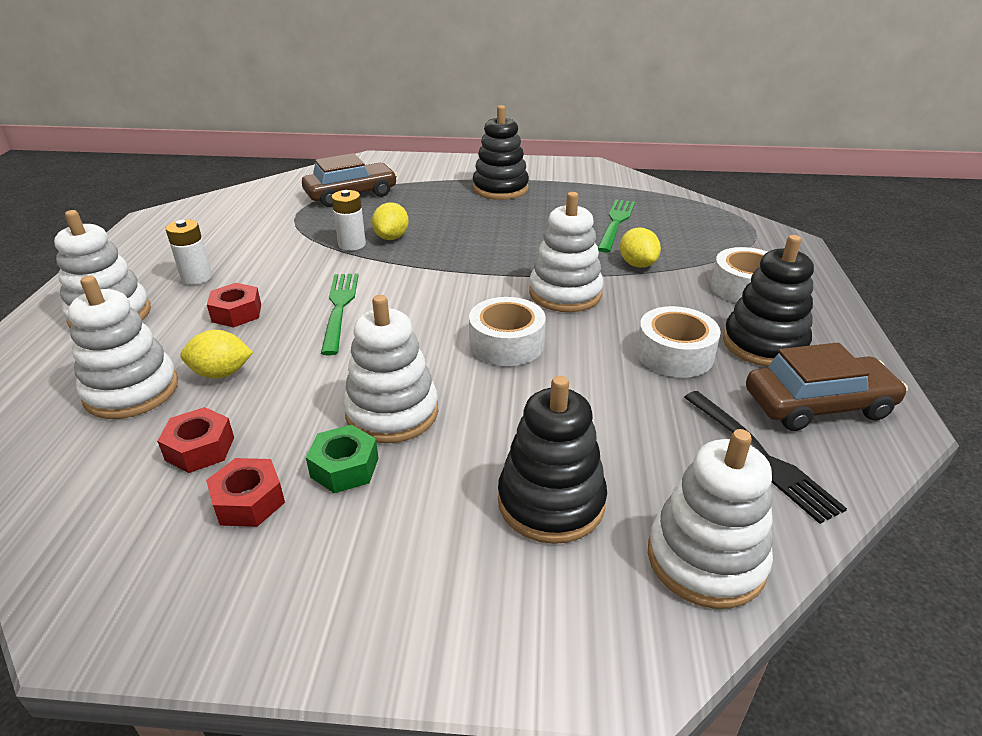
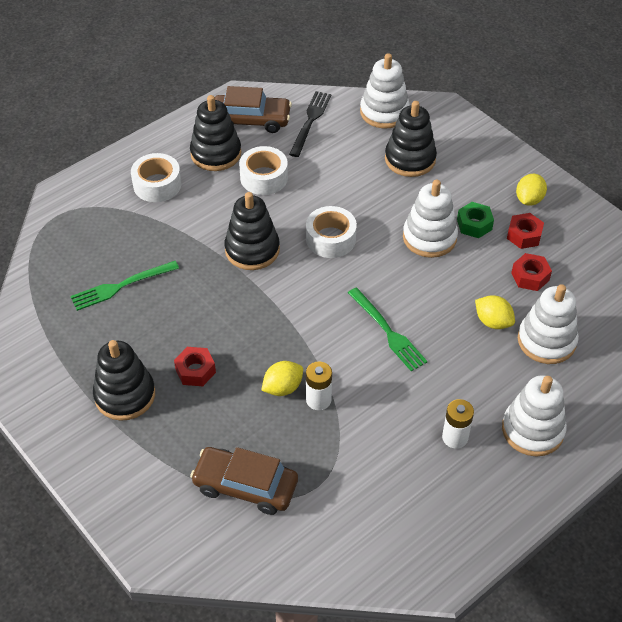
camera: 135 degrees left, 15 degrees up
red nut [207,283,261,327] -> red nut moved to [174,347,216,386]
green fork [321,274,359,355] -> green fork turned 75 degrees counterclockwise [348,288,428,371]
white stacking toy [529,192,604,312] -> black stacking toy [224,192,280,270]
yellow lemon [620,228,661,268] -> yellow lemon moved to [516,174,547,206]
brown car [746,343,908,431] -> brown car turned 150 degrees clockwise [215,86,292,133]

